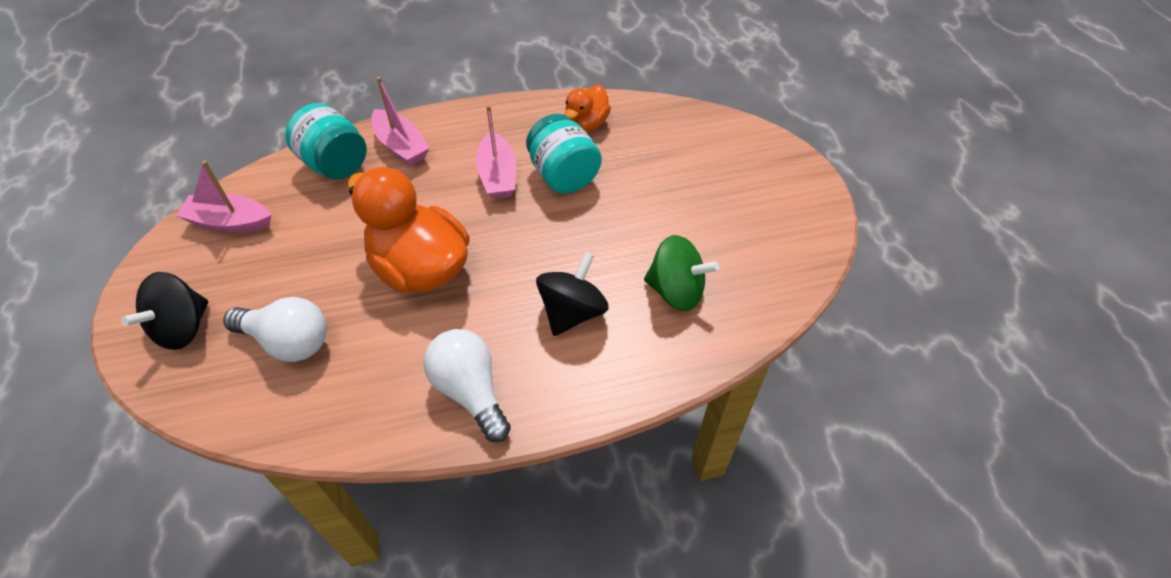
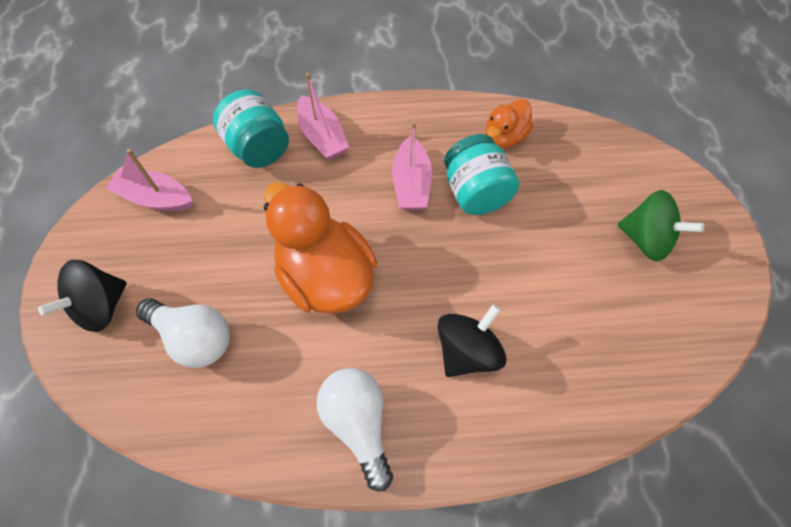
camera: 10 degrees right, 10 degrees up
green spinning top [644,235,719,311] -> green spinning top moved to [617,190,704,262]

